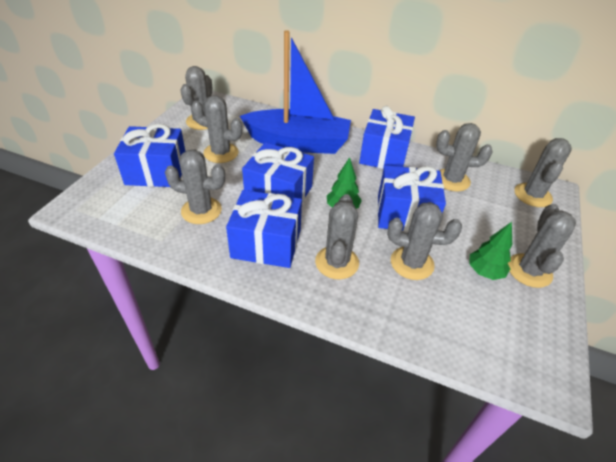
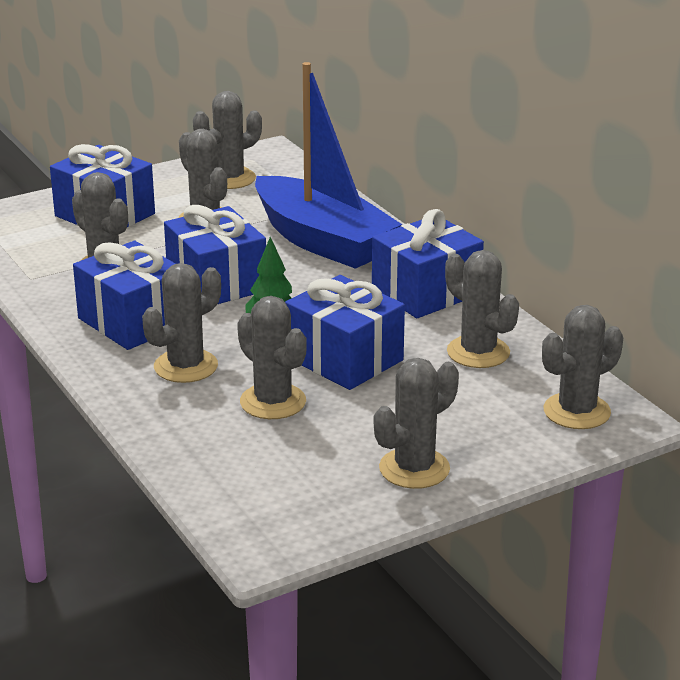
camera: 40 degrees right, 15 degrees down
green tree [469,222,512,280] -> none

